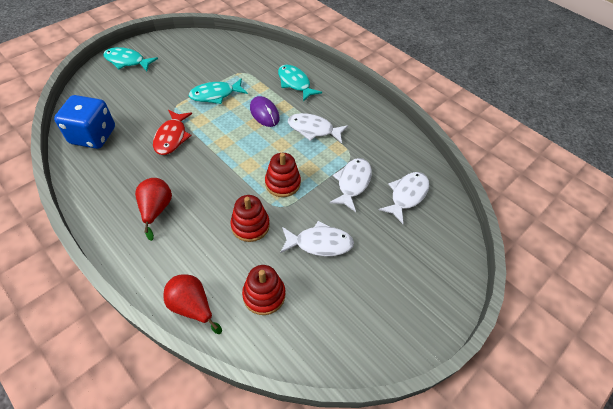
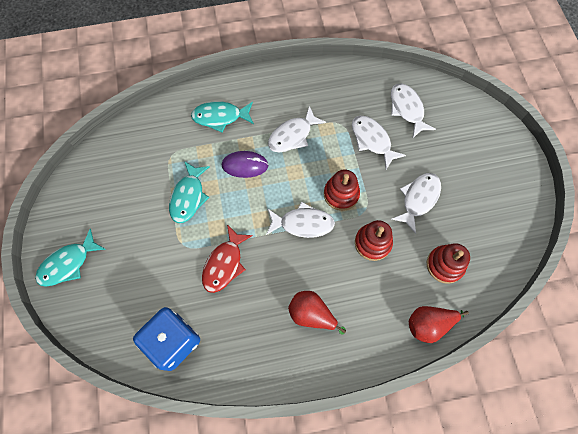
camera: 55 degrees left, 15 degrees up
red fish [153,110,192,155] -> red fish turned 75 degrees clockwise [202,225,253,293]
none -> white fish [266,201,335,238]

